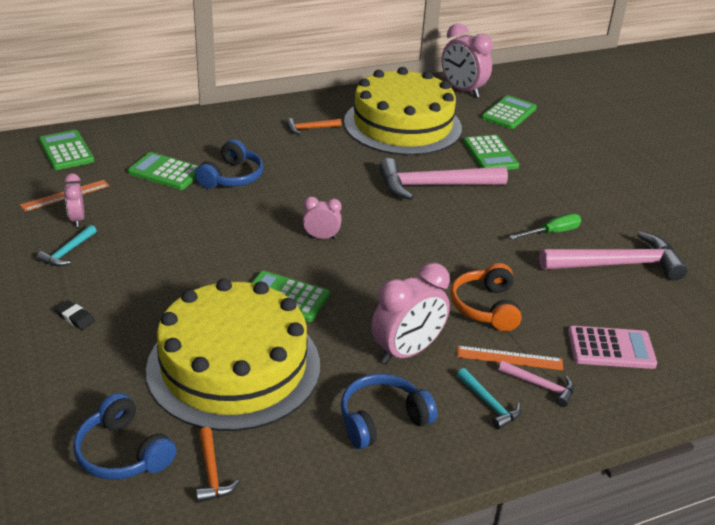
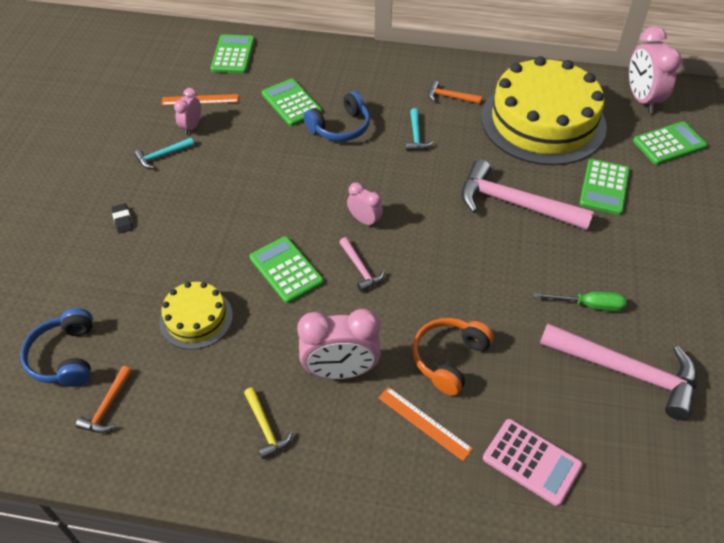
camera: 35 degrees right, 15 degrees up
yellow cake [146,278,320,431] -> yellow cake [159,282,233,350], size x0.48
blue headphones [341,374,437,449] -> yellow hammer [244,387,293,459]
turquoise hammer [457,368,521,430] -> turquoise hammer moved to [406,108,434,151]
pink hammer [498,361,574,407] -> pink hammer moved to [339,237,385,292]

